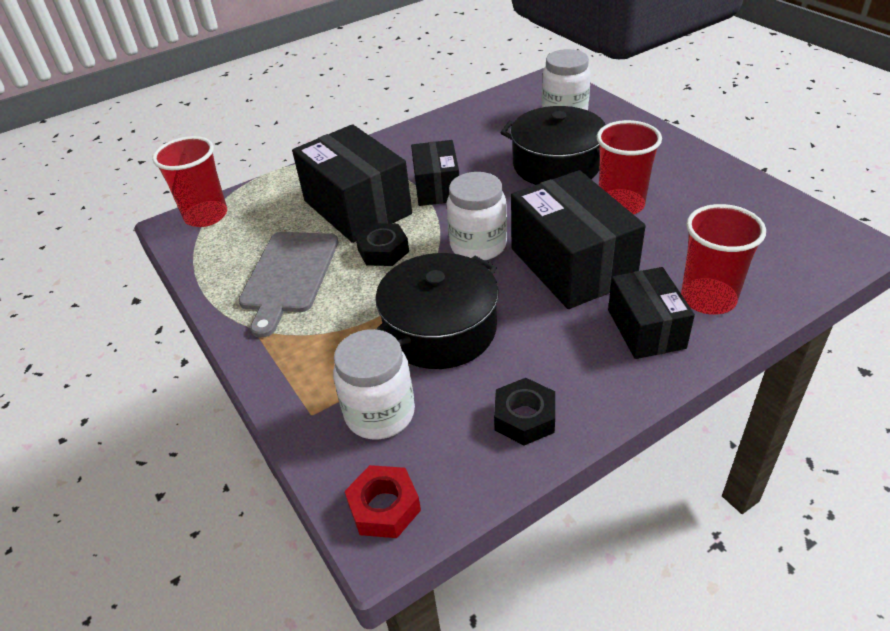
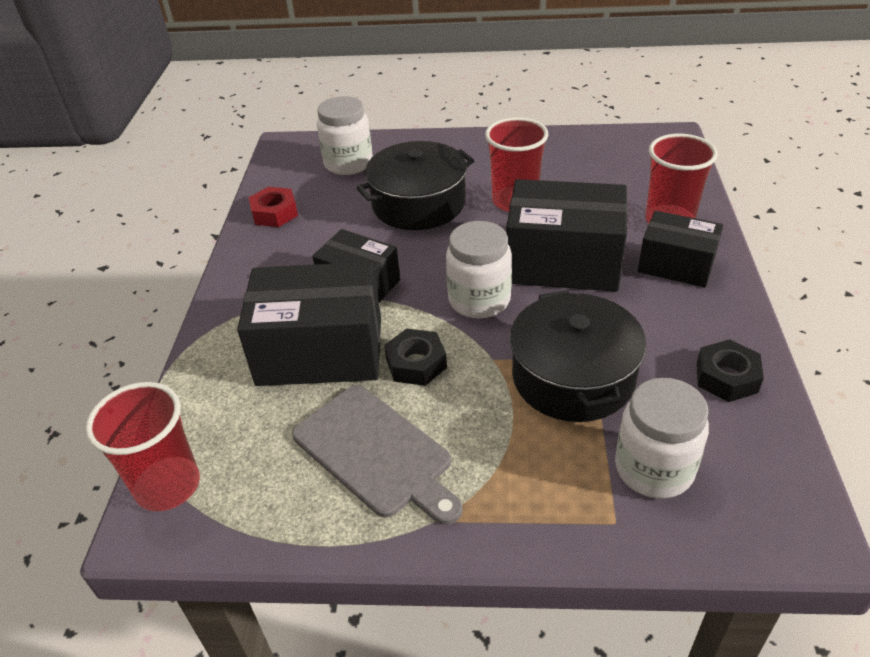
camera: 55 degrees left, 0 degrees up
red nut [345,465,421,538] -> red nut moved to [249,187,298,227]

